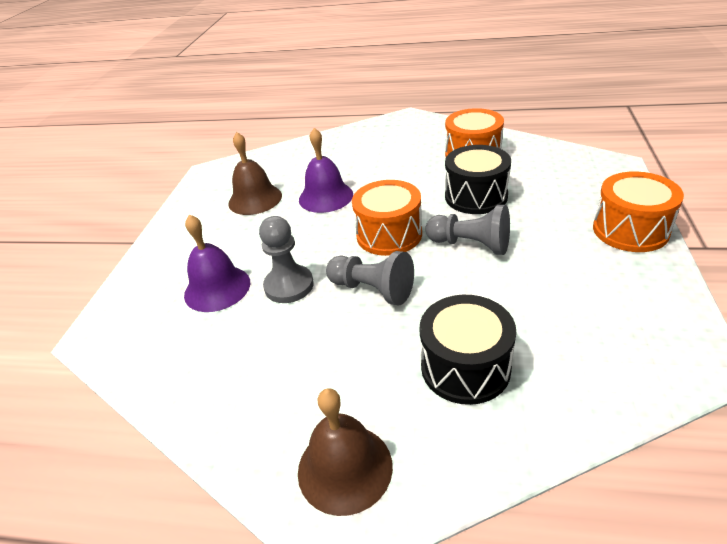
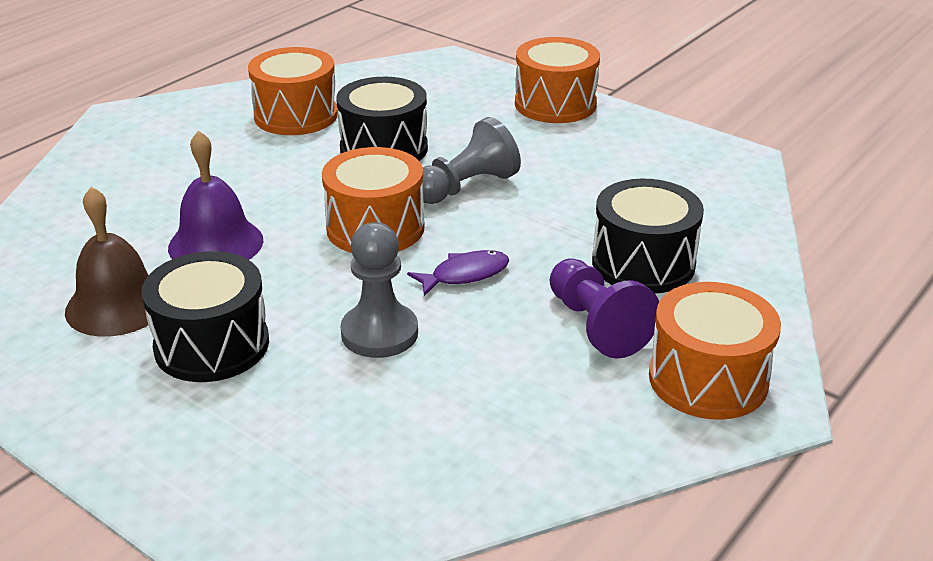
camera: 65 degrees left, 5 degrees down
purple bell [184,214,250,312] -> none
brown bell [298,388,393,516] -> orange drum [649,282,781,420]
grey pawn [326,251,414,305] -> purple fish [407,250,509,296]
none -> black drum [141,251,269,382]
none -> purple pawn [550,258,659,359]

